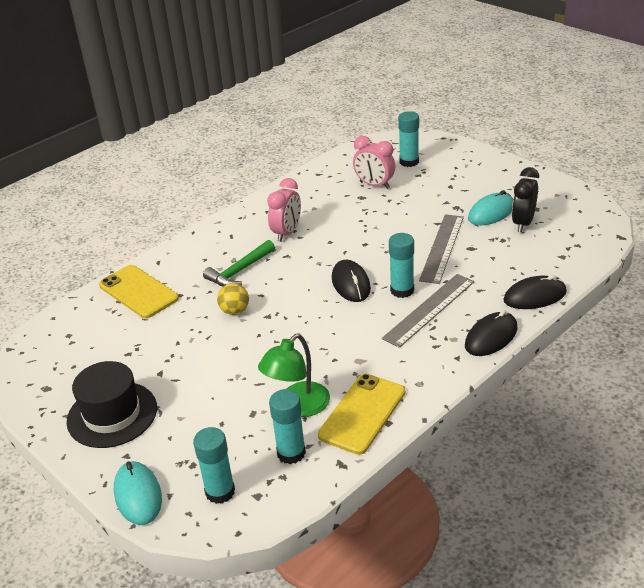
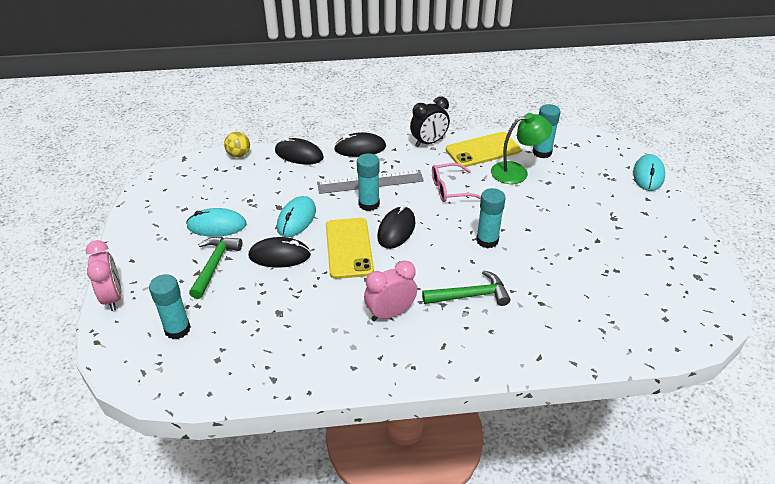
camera: 145 degrees left, 5 degrees up
black hat [67,361,157,448] -> none
yellow phone [99,265,179,319] -> yellow phone moved to [326,218,374,279]
turquoise glue stick [193,427,235,504] -> turquoise glue stick moved to [476,188,506,248]
yellow ball [217,283,249,315] -> yellow ball moved to [224,132,250,157]
pink clock [353,136,395,189] -> pink clock moved to [86,240,122,311]
grey ruler [419,214,464,284] -> turquoise mouse [277,196,316,237]
black clock [512,167,539,232] -> black clock moved to [410,96,450,147]
none -> green hammer [189,237,242,299]
none -> black mouse [248,237,311,268]
none -> pink glasses [432,163,481,202]

